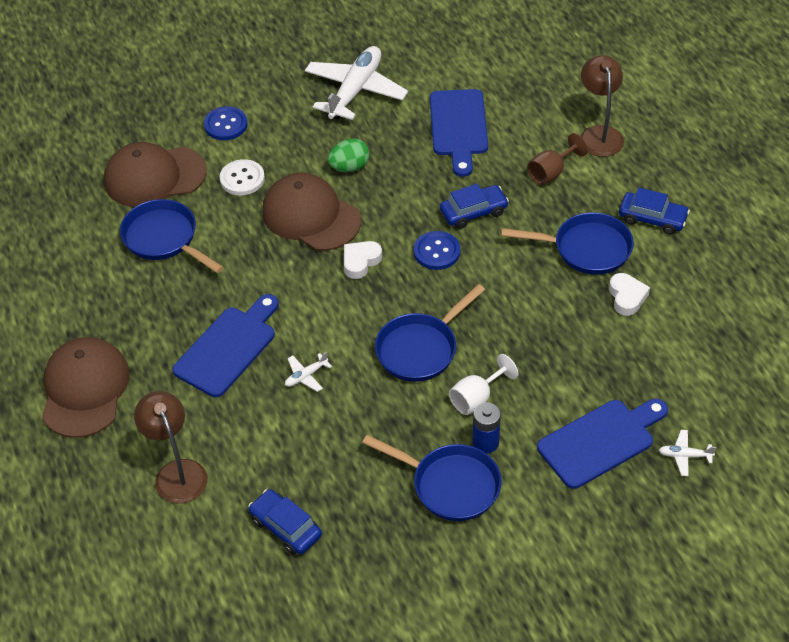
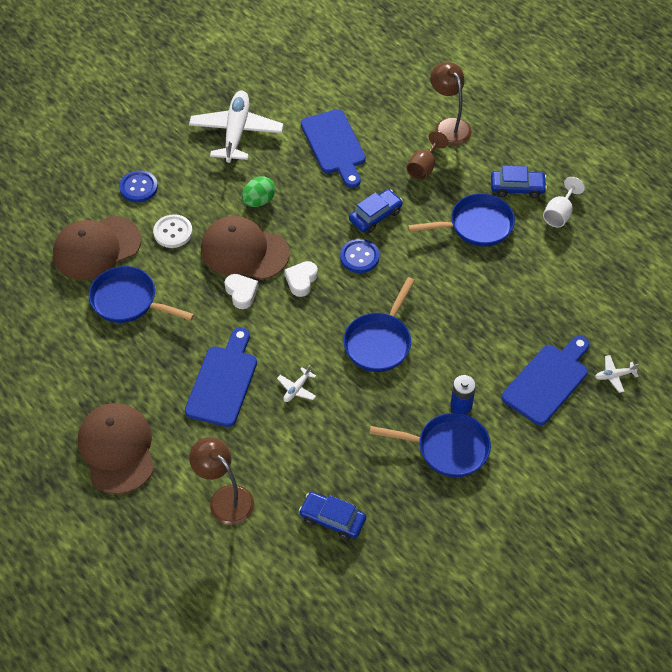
camera: 20 degrees left, 5 degrees up
white goblet [449,354,518,415] -> white goblet moved to [543,177,585,227]
white heart [609,273,650,316] -> white heart moved to [224,274,259,309]

